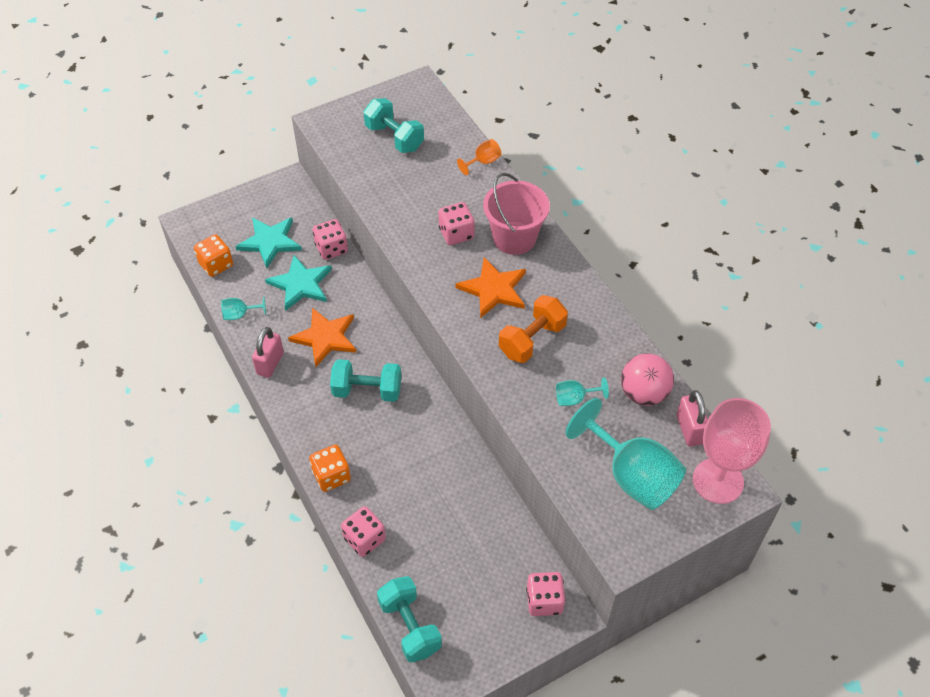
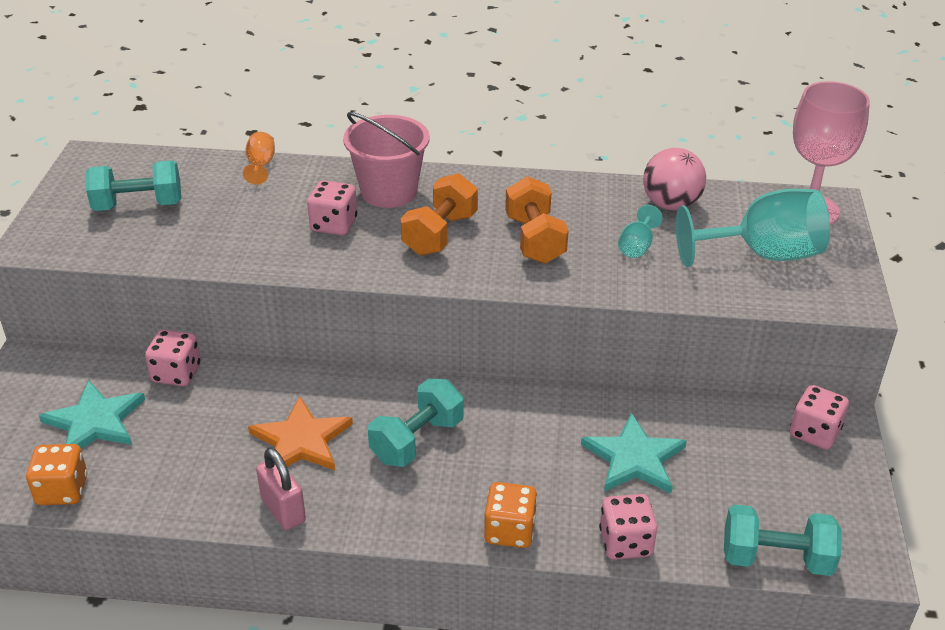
camera: 55 degrees left, 15 degrees down
turquoise goblet [221,296,266,320] -> none
turquoise star [265,255,332,311] -> turquoise star moved to [581,413,687,493]
orange star [456,257,526,318] -> orange dumbbell [400,173,478,256]
pink padlock [676,390,708,446] -> none

